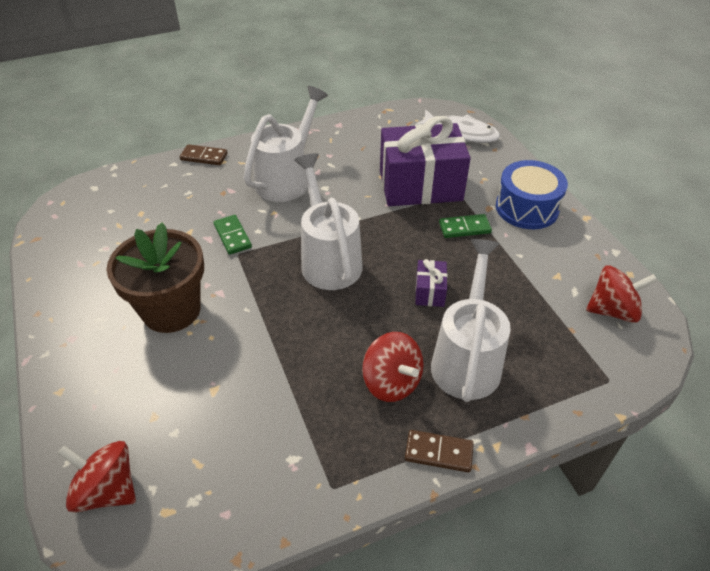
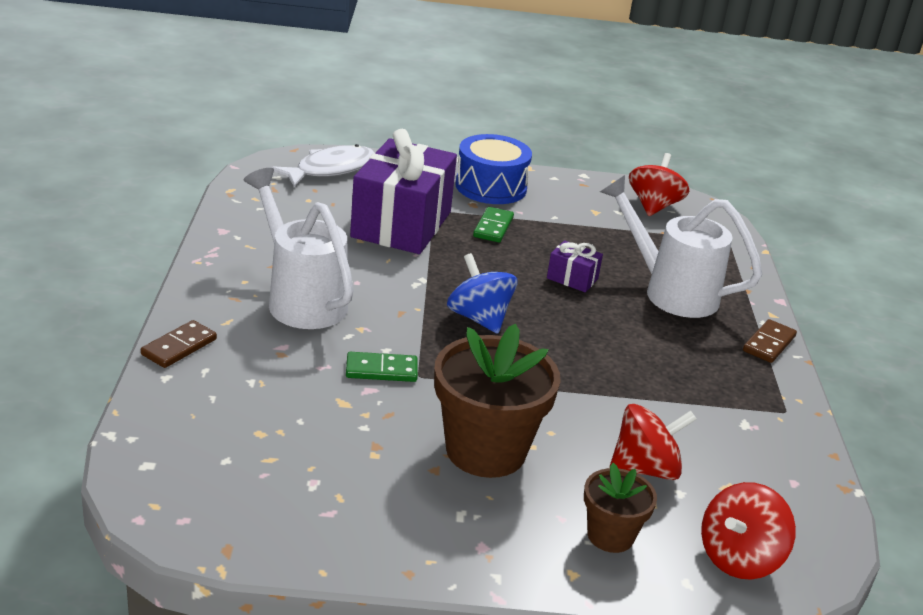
camera: 70 degrees left, 15 degrees down
white watering can [294,153,363,290] -> blue spinning top [447,253,517,334]
red spinning top [362,332,424,402] -> red spinning top moved to [609,404,697,480]
none -> brown flower pot [584,463,657,553]

